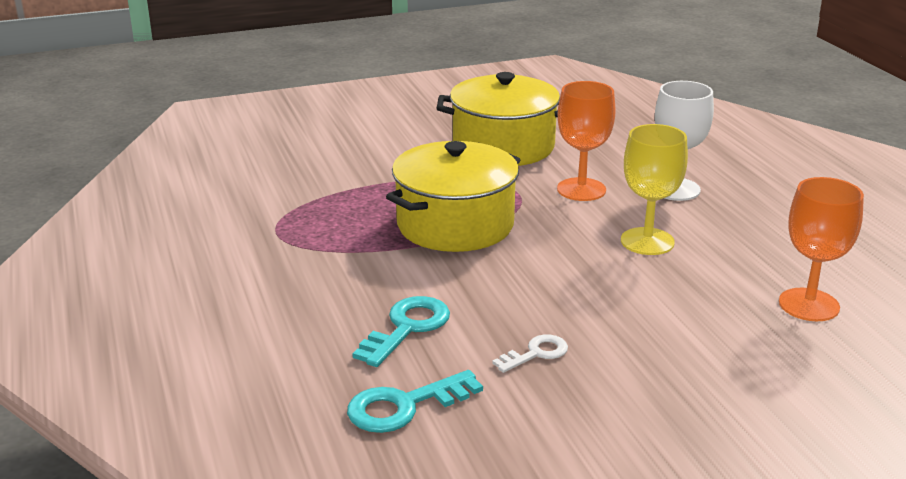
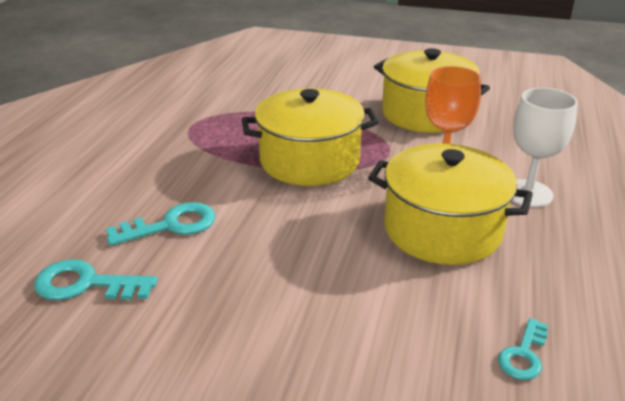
camera: 35 degrees right, 5 degrees up
white key [492,334,568,373] -> none
yellow goblet [621,124,688,255] -> yellow pot [368,144,533,265]
orange goblet [779,177,864,321] -> turquoise key [498,318,548,380]

